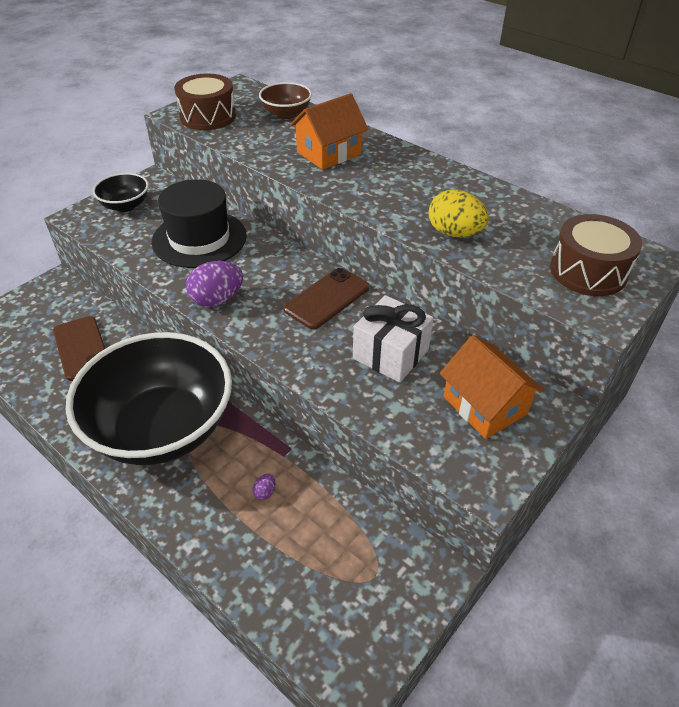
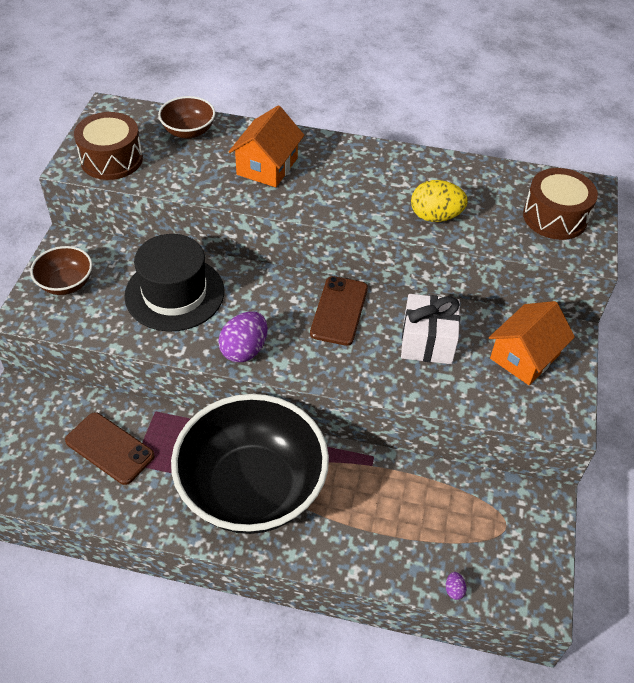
camera: 30 degrees left, 5 degrees up
black bowl [93,173,149,212] -> brown bowl [30,246,92,295]
purple egg [252,474,275,500] -> purple egg moved to [446,572,467,600]
orange house [440,335,544,439] -> orange house turned 75 degrees counterclockwise [489,301,575,385]

